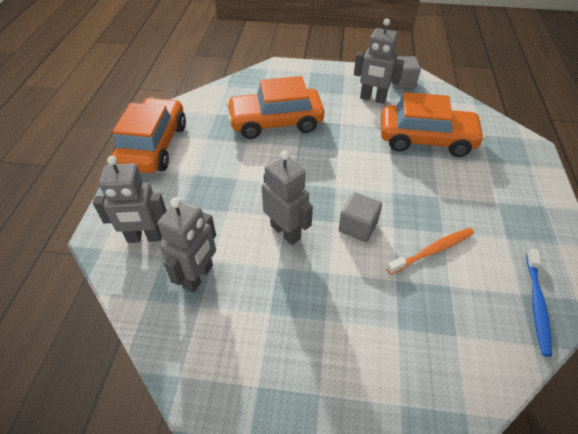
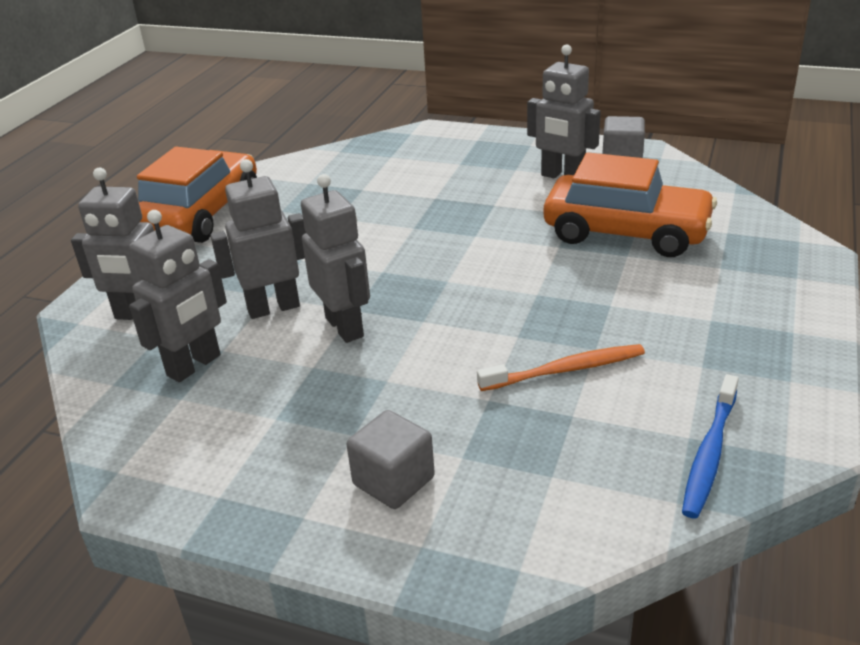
camera: 15 degrees right, 15 degrees down
orange car [226,76,324,139] -> none
grey cube [339,192,382,242] -> grey cube moved to [346,410,435,509]
none -> grey robot [210,159,306,319]

